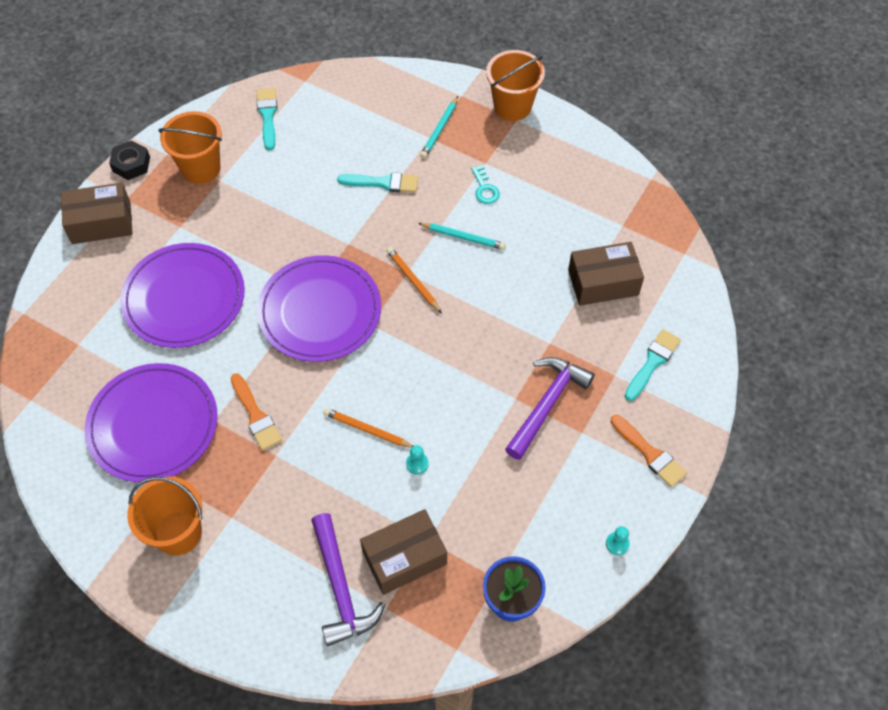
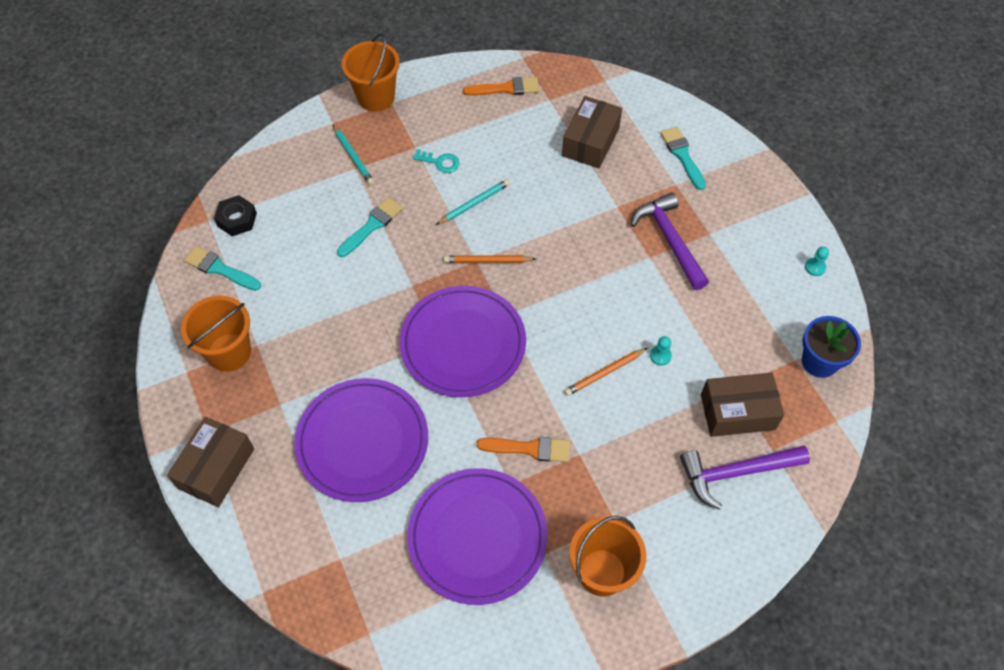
camera: 55 degrees left, 0 degrees up
black nut [109,140,150,180] -> black nut moved to [214,195,257,236]
purple hammer [311,513,385,646] -> purple hammer turned 150 degrees clockwise [680,445,810,510]
brown box [360,509,447,595] -> brown box turned 75 degrees clockwise [701,373,784,437]
orange brush [611,415,687,487] -> orange brush moved to [463,77,539,96]

